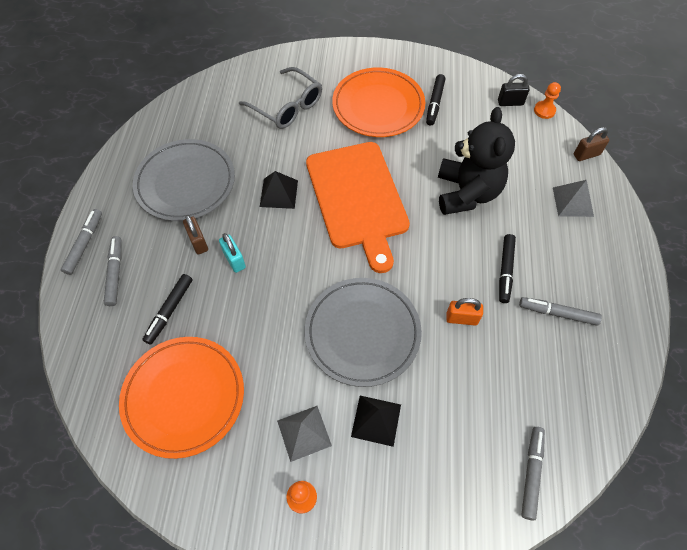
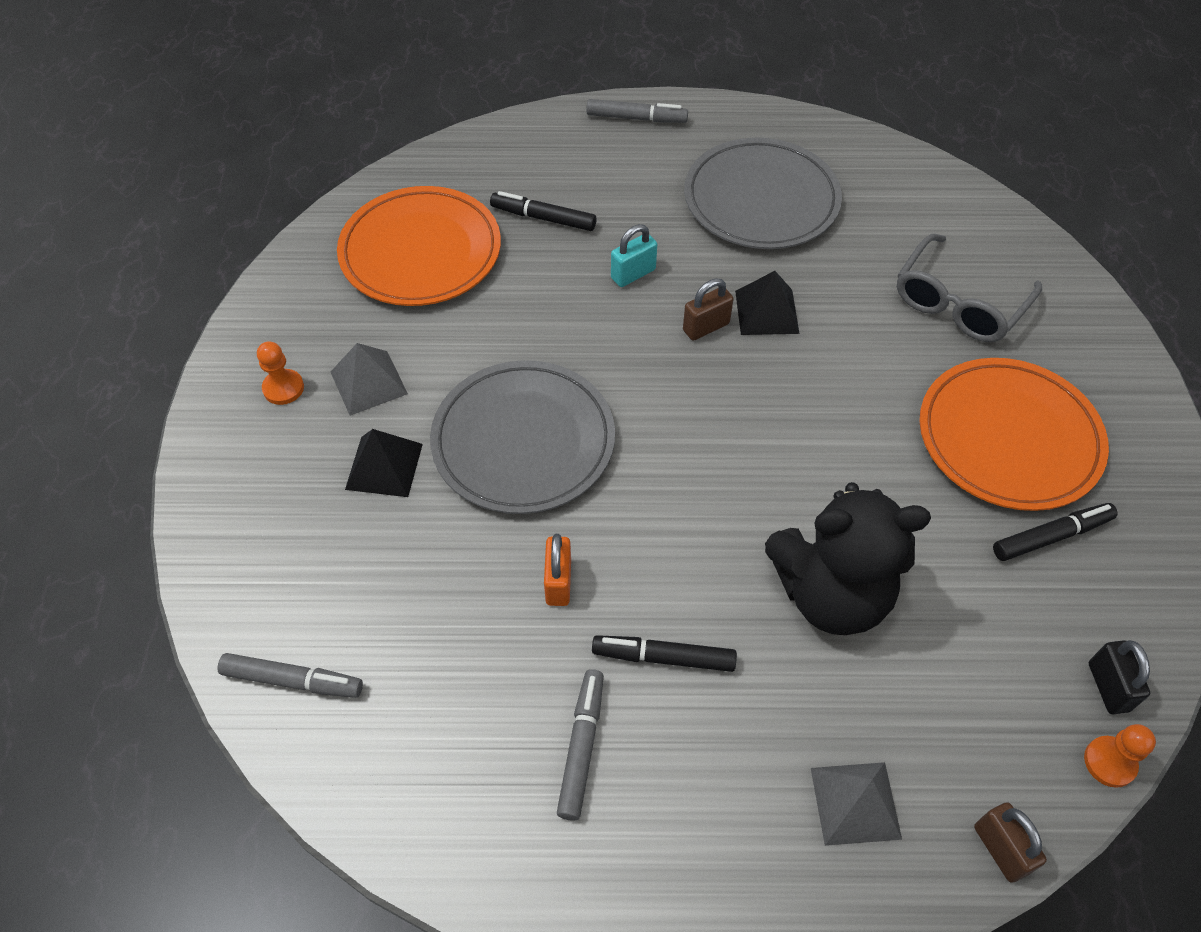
camera: 85 degrees right, 5 degrees down
grey marker [104,236,121,306] -> none
brown padlock [183,215,208,255] -> brown padlock moved to [683,278,734,341]
orange cutting board [306,142,410,273] -> none
black marker [426,74,445,125] -> black marker turned 150 degrees clockwise [993,503,1117,561]

